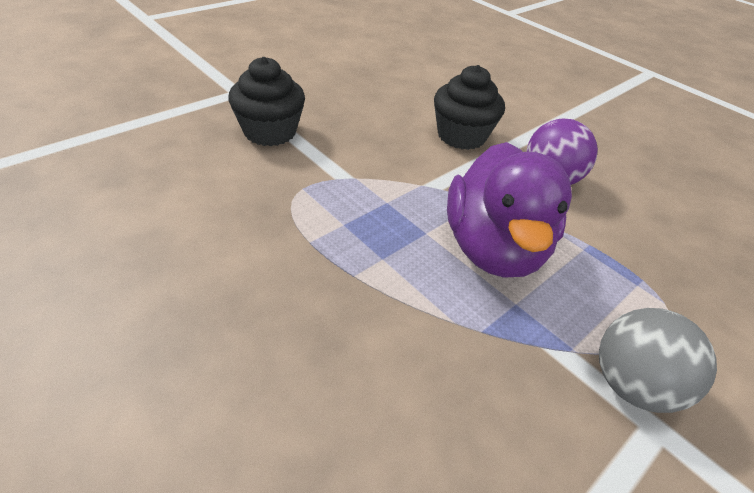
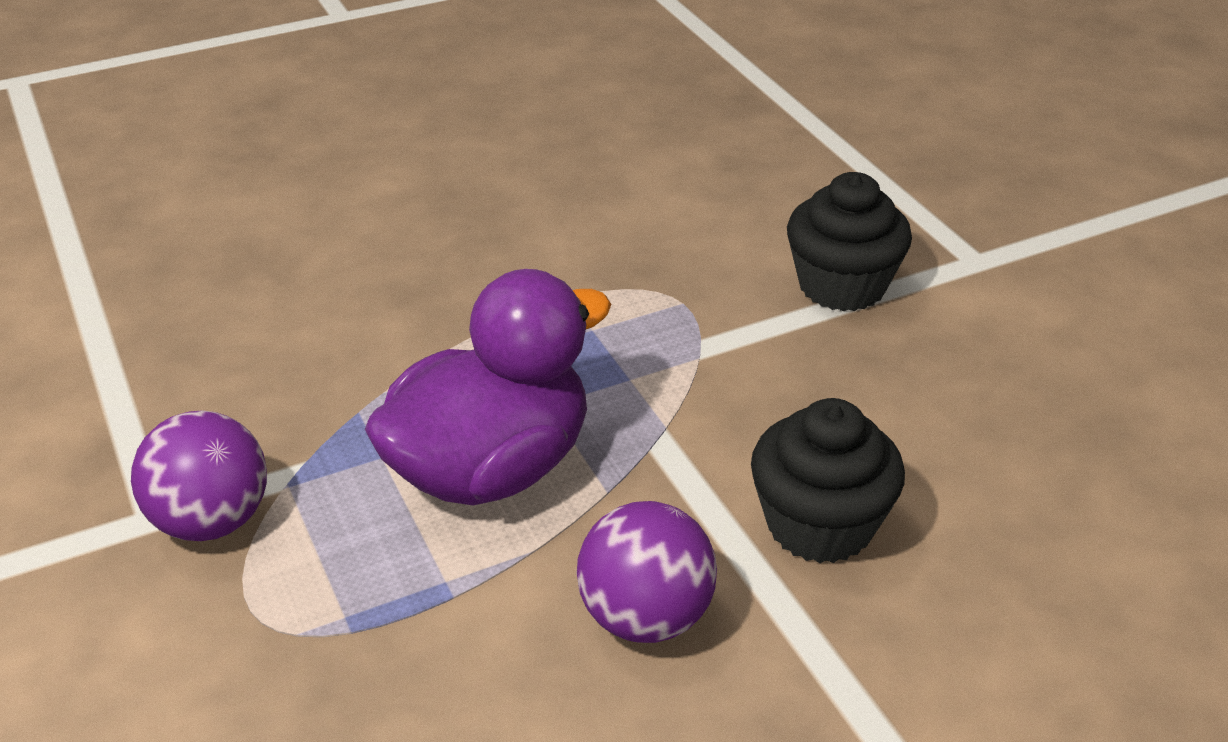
camera: 110 degrees right, 5 degrees down
purple duck [447,142,572,277] -> purple duck turned 120 degrees clockwise [365,269,611,506]
grey ball [599,308,717,413] -> purple ball [131,410,267,541]

